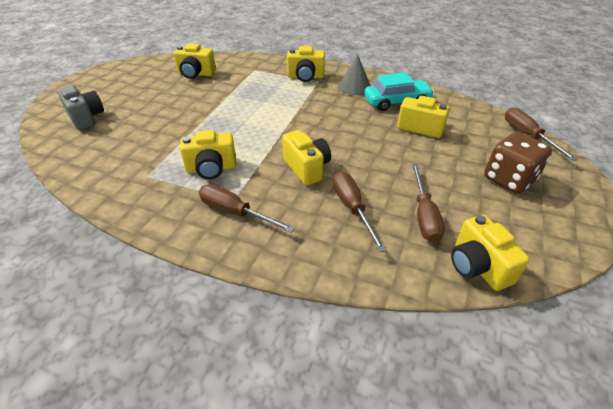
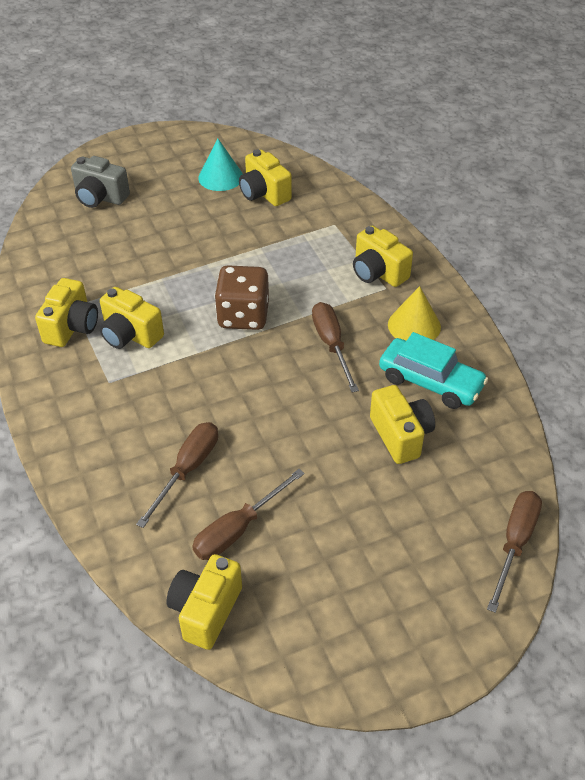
camera: 45 degrees right, 5 degrees up
grey camera [57,85,104,130] -> grey camera turned 105 degrees clockwise [71,156,130,208]
brown screwdriver [199,184,295,233] -> brown screwdriver moved to [312,302,359,392]
yellow camera [282,130,331,185] -> yellow camera moved to [35,278,98,347]
grey cone [338,54,371,95] -> yellow cone [388,286,441,341]
brown dice [484,132,552,194] -> brown dice moved to [214,265,269,330]
none -> turquoise cone [198,139,243,191]

